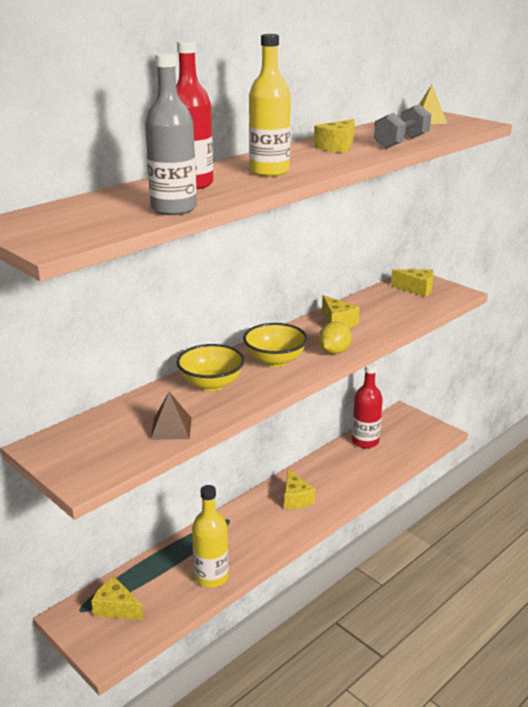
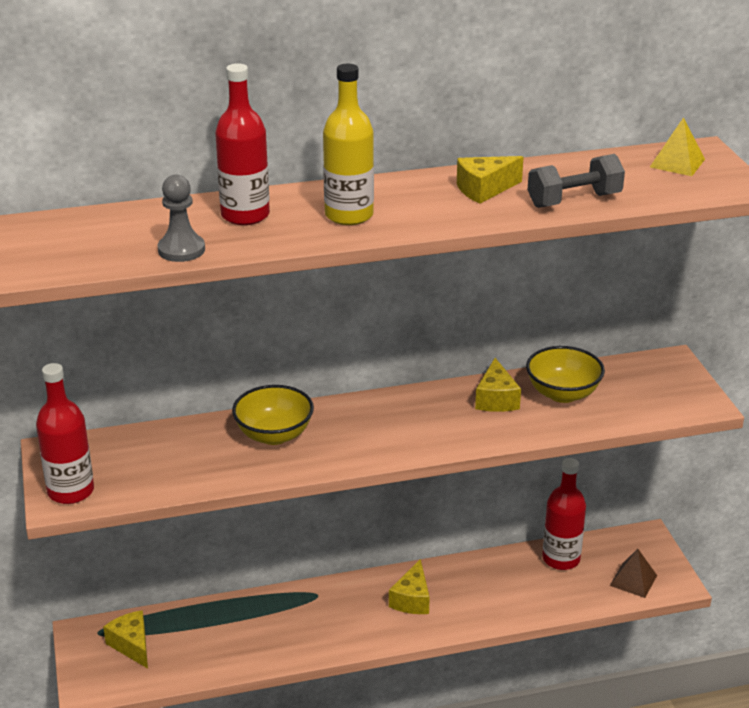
camera: 30 degrees right, 5 degrees up
grey bottle [145,53,197,215] -> grey pawn [157,174,205,262]
brown pyramid [151,392,192,440] -> brown pyramid moved to [610,549,657,598]
yellow bottle [192,485,229,588] -> none
yellow bowl [243,323,308,367] -> yellow bowl moved to [526,346,605,403]
yellow lemon [318,321,352,354] -> none
yellow cheese [391,269,434,297] -> none
none -> red bottle [36,363,94,504]

